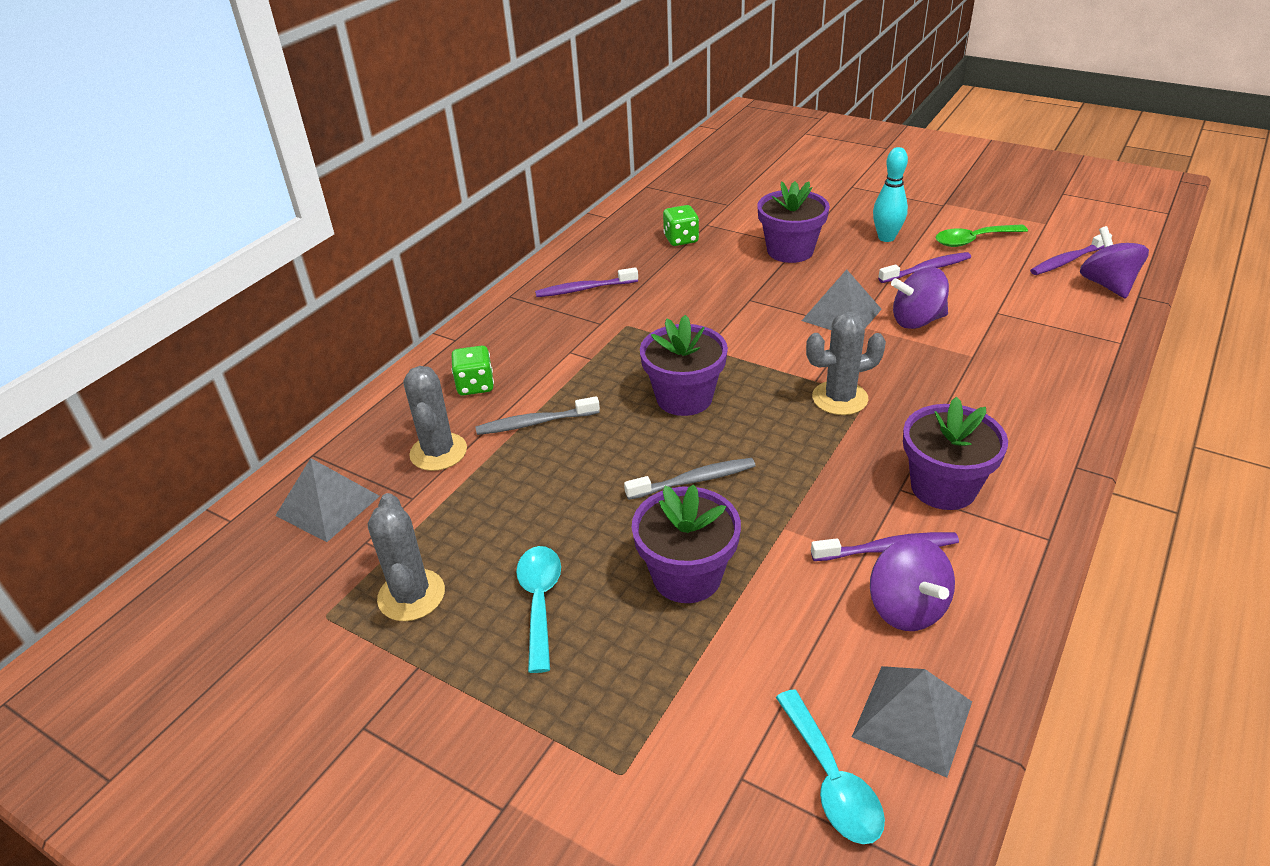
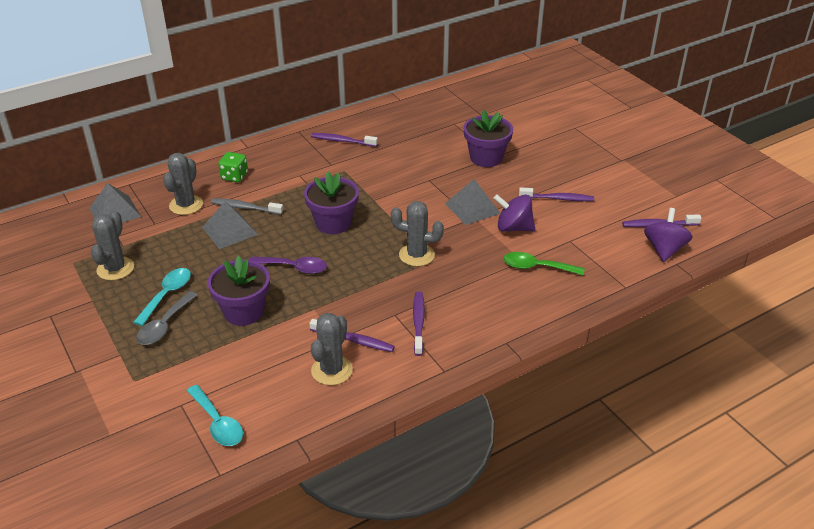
camera: 25 degrees right, 0 degrees up
grey toothbrush [624,458,756,500] -> purple spoon [249,257,327,274]
green dice [663,205,699,246] -> none
turquoise spoon [776,689,885,844] -> turquoise spoon turned 45 degrees counterclockwise [187,385,243,446]
grey pyramid [852,666,972,778] -> grey pyramid moved to [202,201,258,249]
purple spinning top [870,537,955,631] -> grey cactus [311,313,353,385]
turquoise bowling pin [873,147,908,242] -> none
purple flower pot [903,397,1008,510] -> purple toothbrush [413,292,425,356]
green spoon [936,224,1028,247] -> green spoon moved to [503,252,584,275]
none -> grey spoon [136,291,198,345]

